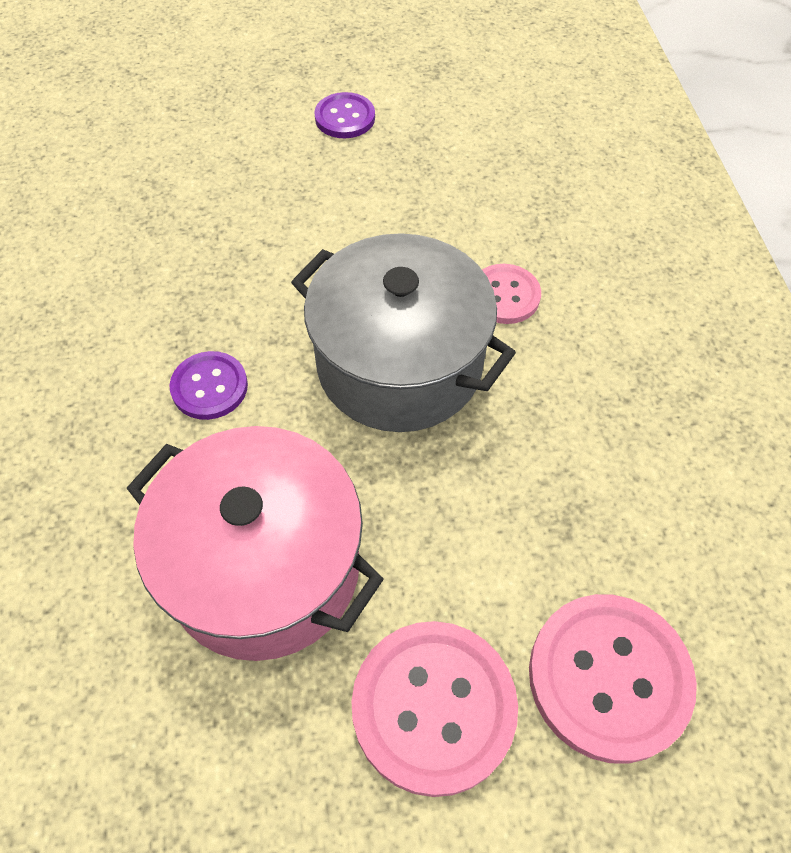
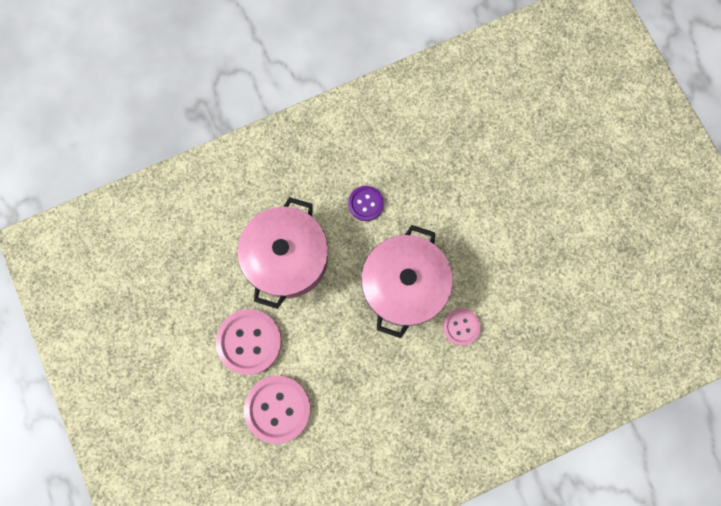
camera: 75 degrees right, 20 degrees up
grey pot [291,233,516,432] -> pink pot [361,225,453,338]
purple button [314,92,375,138] -> none

